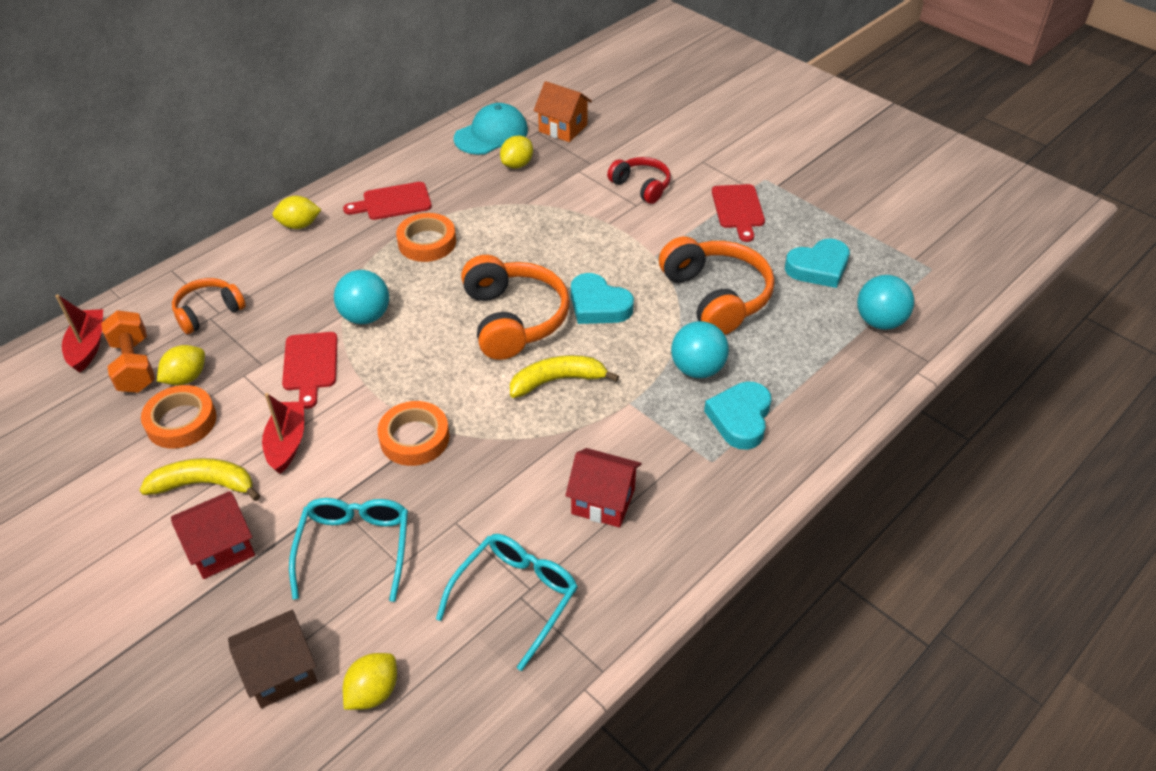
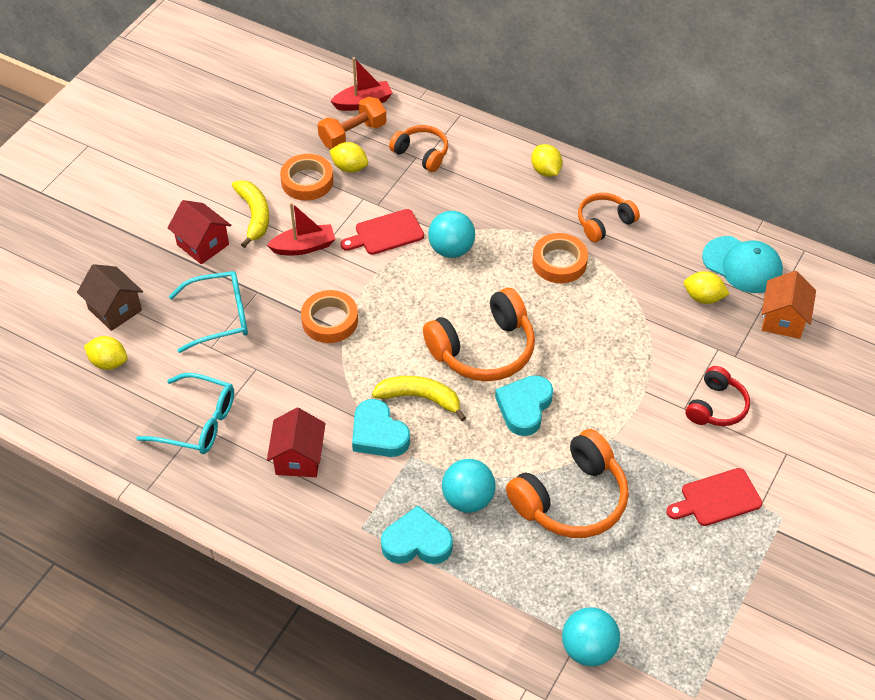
camera: 75 degrees right, 5 degrees up
red cutting board [343,182,432,220] -> orange headphones [578,193,640,242]
yellow banana [510,355,619,398] -> yellow banana turned 45 degrees counterclockwise [372,376,466,421]
turquoise heart [785,238,850,288] -> turquoise heart moved to [352,399,410,457]

